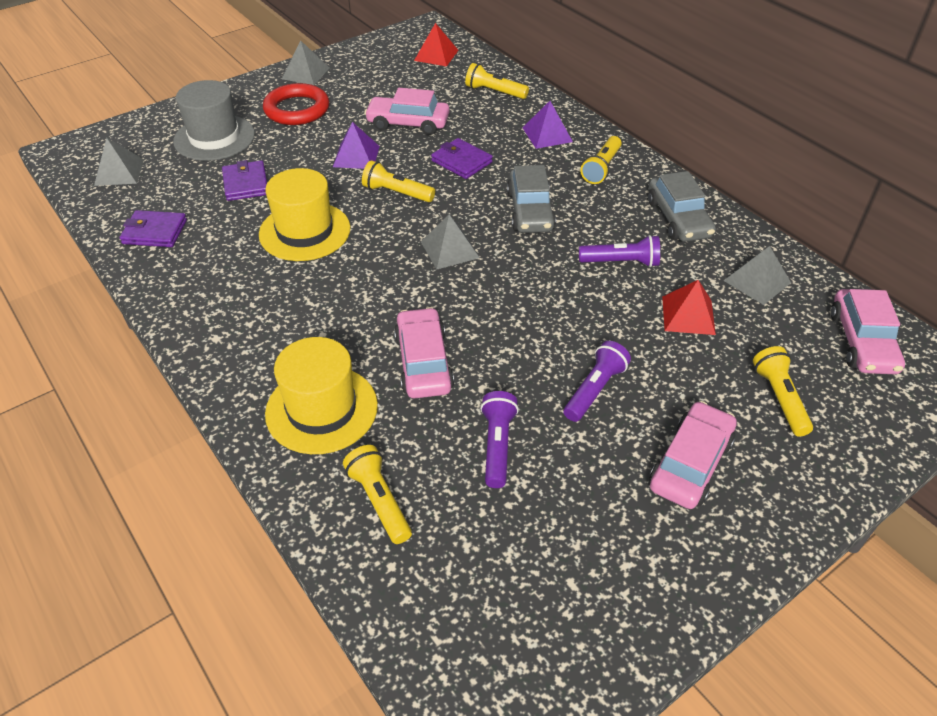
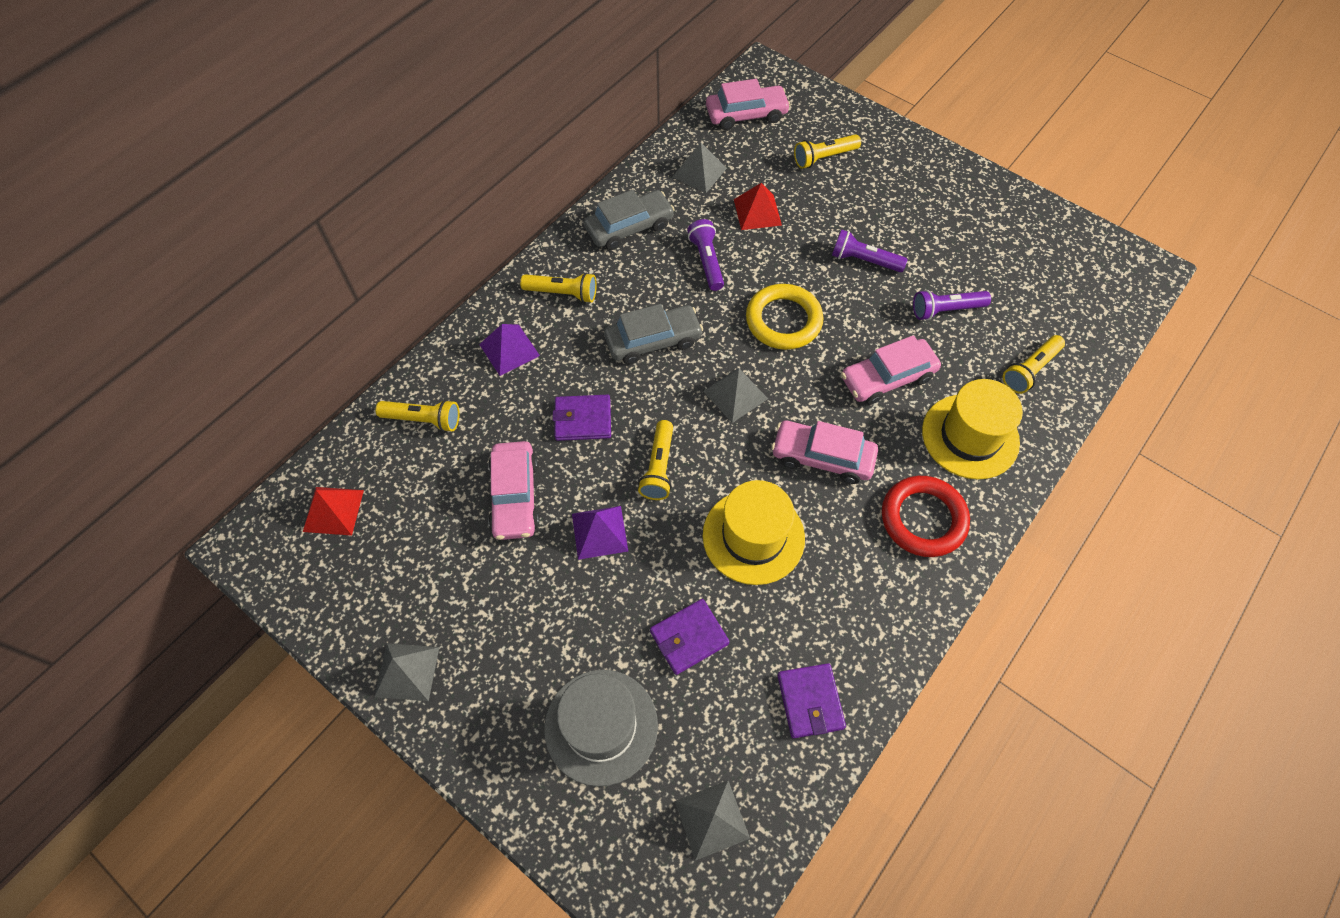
camera: 105 degrees left, 15 degrees up
red ring [263,83,329,125] -> red ring moved to [882,476,970,557]
purple wallet [431,138,493,179] -> purple wallet turned 60 degrees clockwise [553,395,611,441]
yellow flashlight [465,63,529,99] -> yellow flashlight turned 90 degrees counterclockwise [375,400,460,432]
pink car [649,401,737,509] -> pink car moved to [771,421,878,484]
none -> yellow ring [746,284,823,350]

